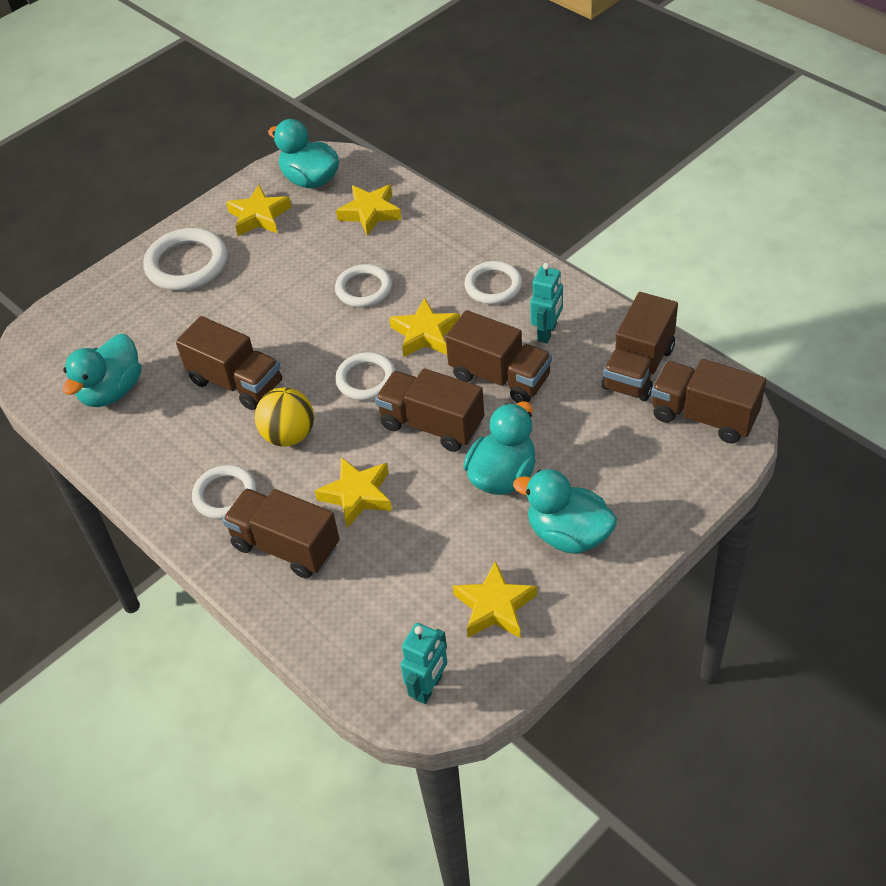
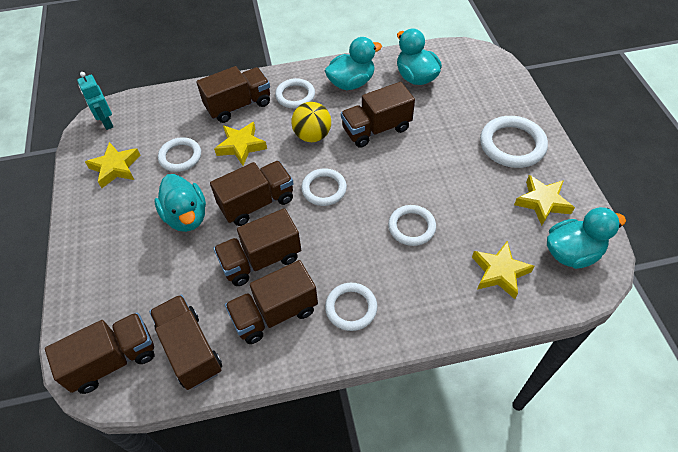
camera: 120 degrees right, 5 degrees up
yellow star [389,298,460,357] -> none
turquoise duck [513,469,617,554] -> turquoise duck moved to [325,37,382,90]
turquoise robot [530,263,563,343] -> brown truck [225,260,318,344]
none -> white ring [158,137,201,172]

